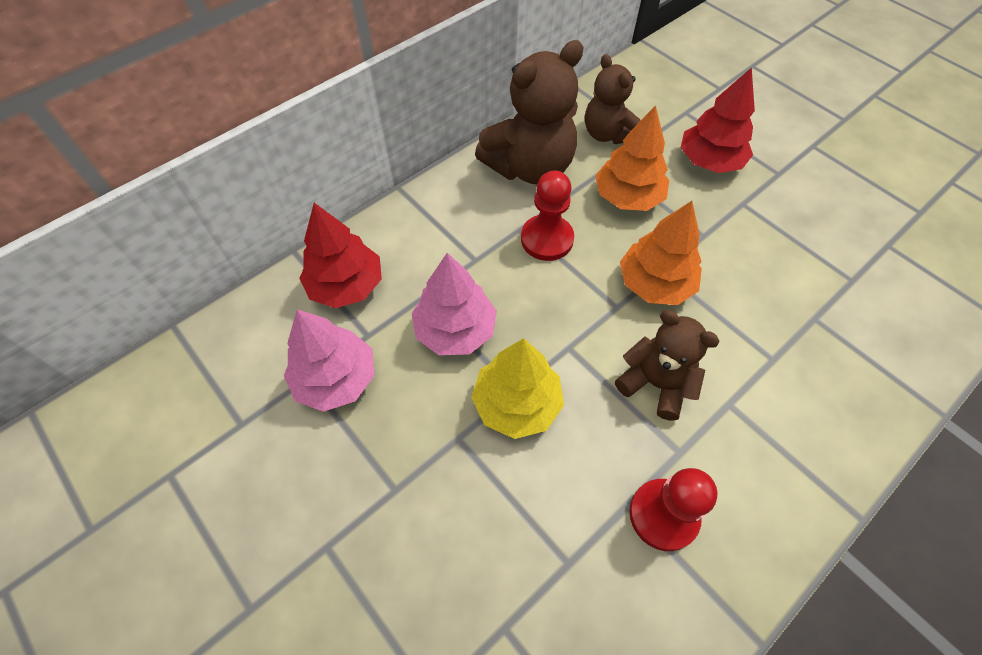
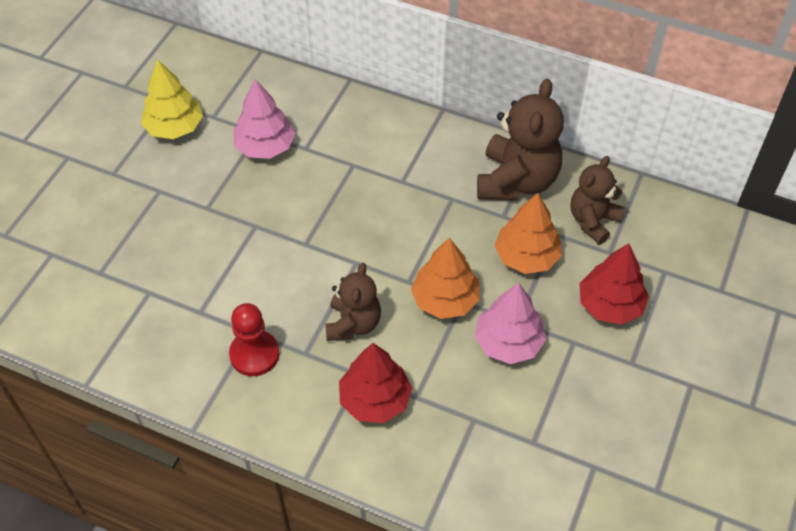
camera: 65 degrees right, 5 degrees down
red tree [299,203,382,308] -> red tree moved to [339,343,412,423]
pink tree [412,253,497,355] -> pink tree moved to [475,283,546,364]
yellow tree [471,338,564,439] -> yellow tree moved to [141,59,203,139]
brown teddy bear [475,40,584,184] -> brown teddy bear turned 105 degrees counterclockwise [477,79,564,200]
red pawn [521,170,574,261] -> none

